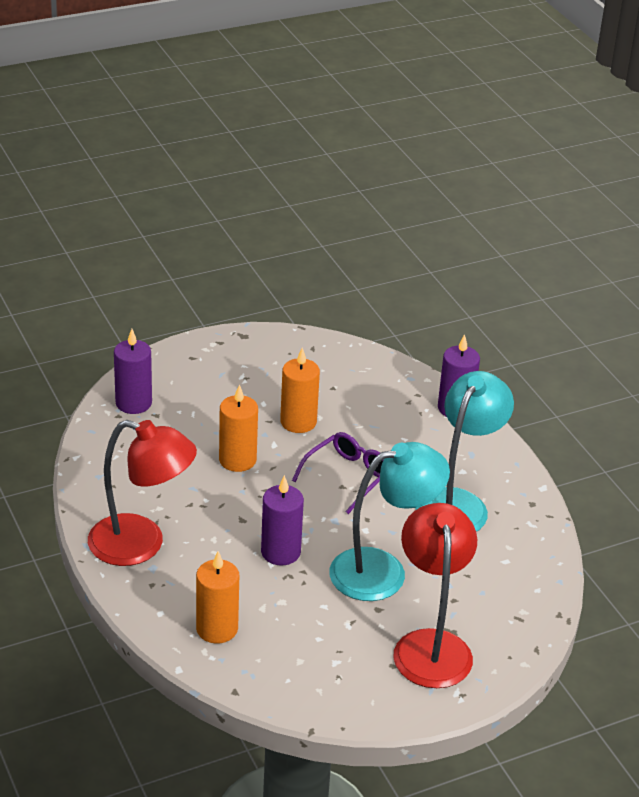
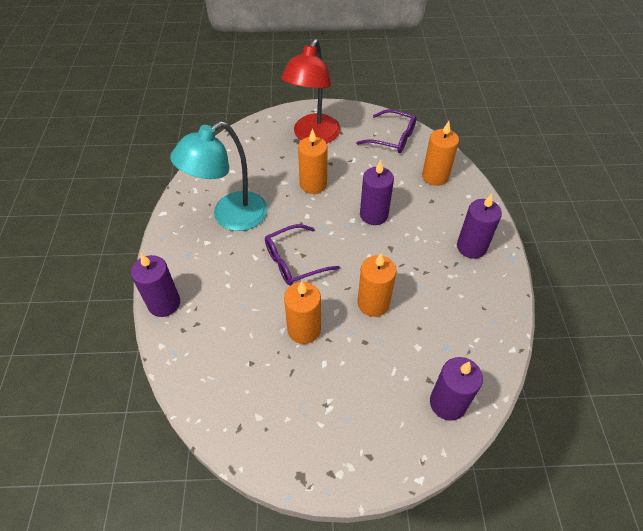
camera: 155 degrees left, 15 degrees up
red lamp [88,420,197,566] -> purple candle [457,194,502,259]
turquoise lamp [329,442,450,601] -> orange candle [298,128,328,194]
none -> purple glasses [356,109,417,153]

